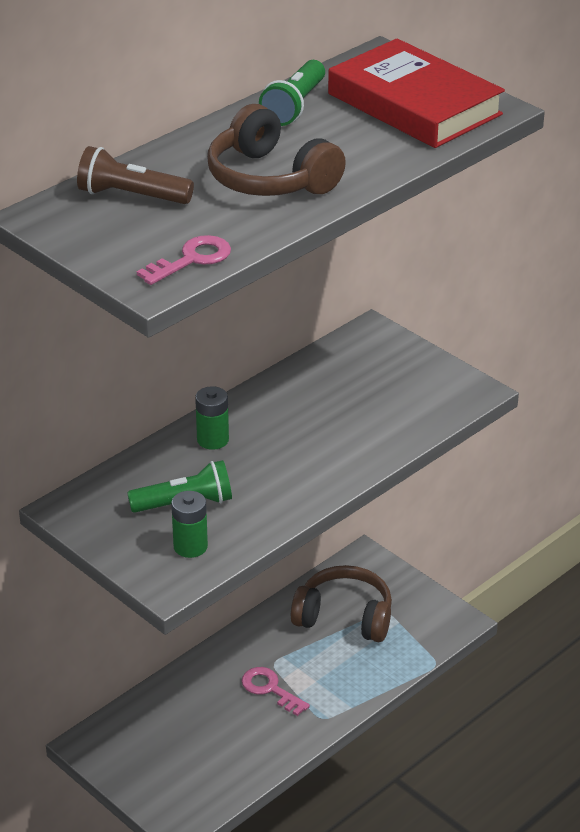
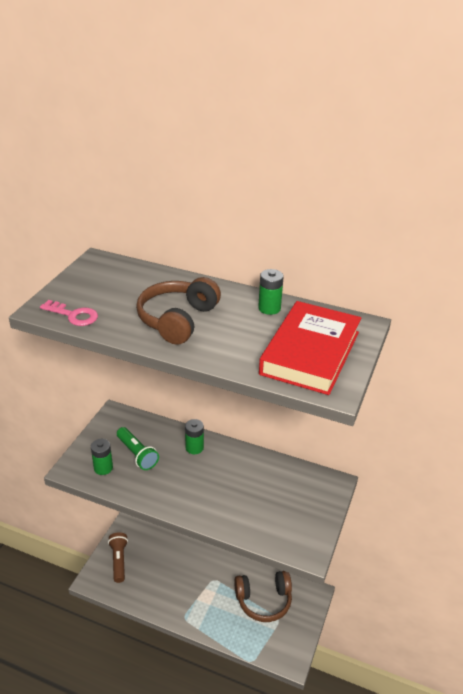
camera: 65 degrees right, 0 degrees up
brown flashlight [77,146,194,204] -> brown flashlight moved to [108,532,128,583]
pink key [242,667,310,716] -> none
green flashlight [259,60,325,126] -> green battery [258,269,284,315]
brown headphones [291,565,392,642] -> brown headphones turned 90 degrees clockwise [234,571,292,622]

